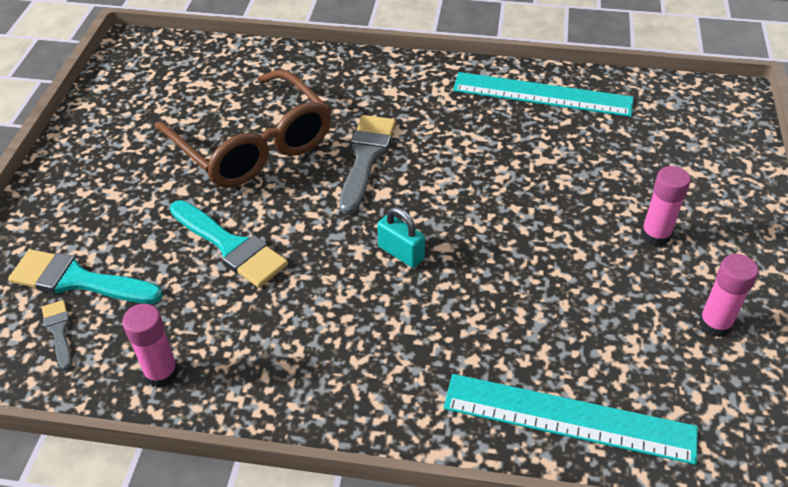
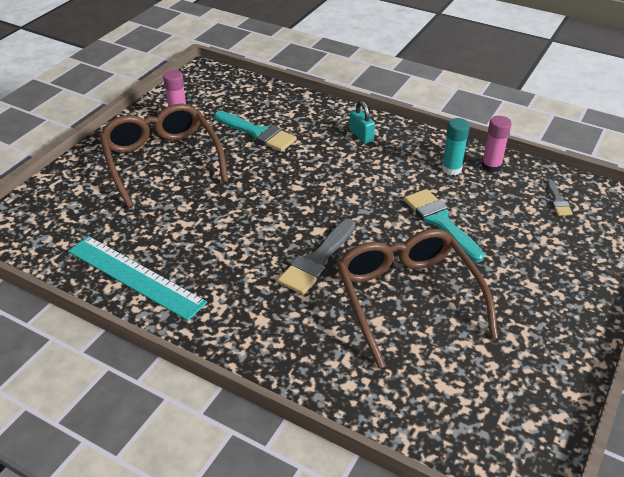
camera: 160 degrees left, 5 degrees down
turquoise brush [8,249,163,304] -> turquoise brush moved to [214,111,297,152]
turquoise padlock [377,207,425,268] -> turquoise padlock moved to [349,101,375,144]
turquoise ruler [444,374,698,465] -> none
pink glue stick [641,166,691,246] -> brown glasses [100,104,228,208]
none -> turquoise glue stick [442,118,470,175]

